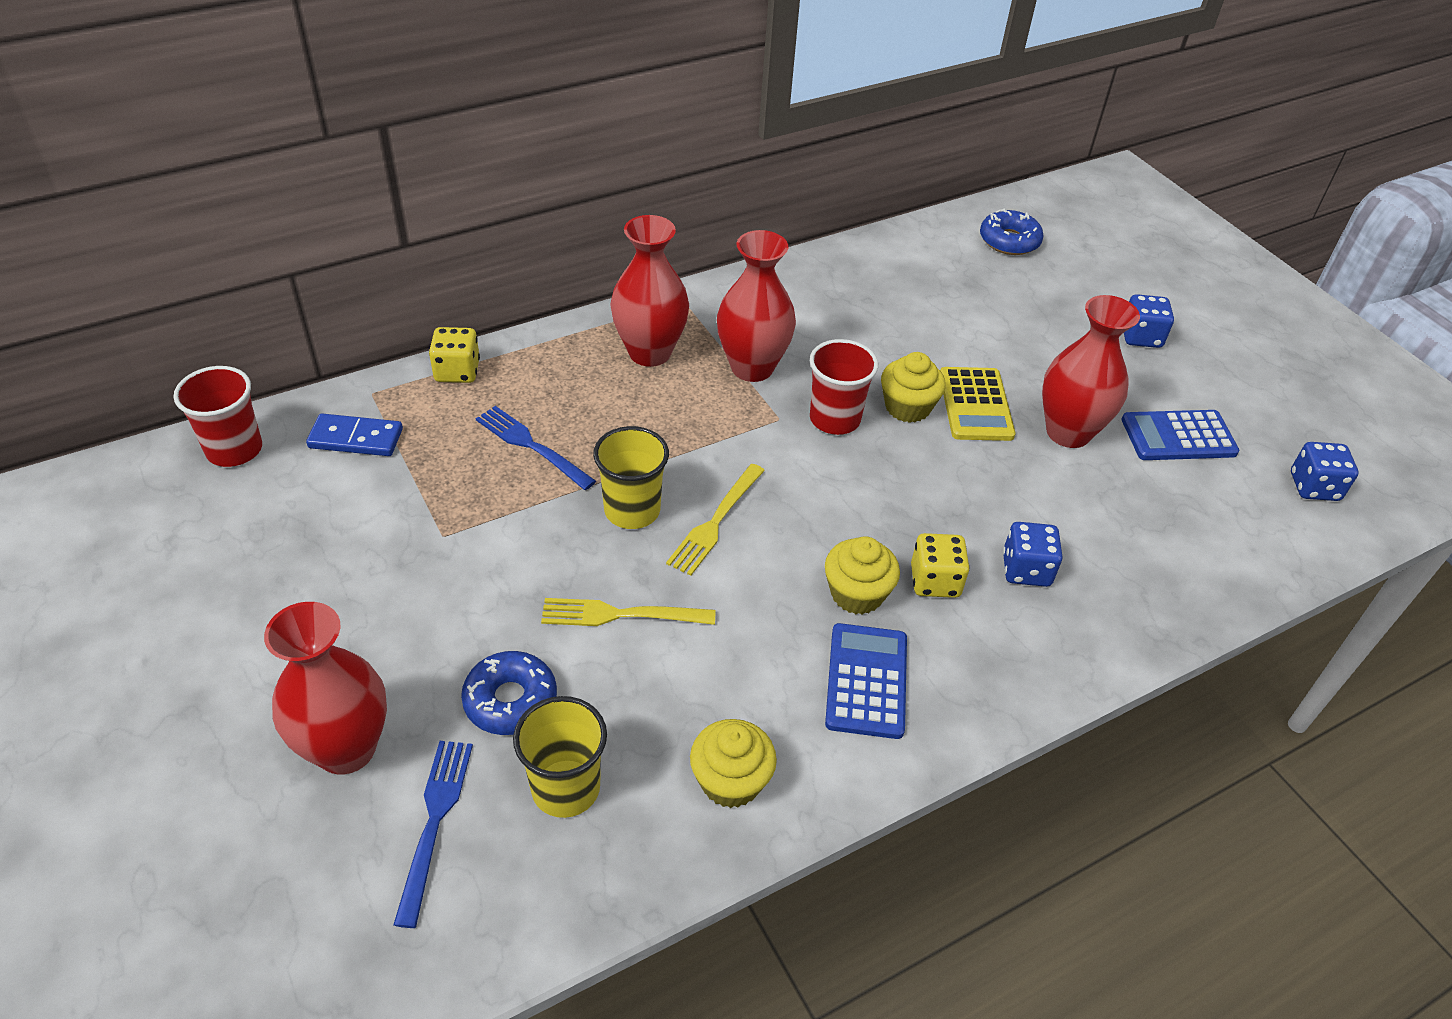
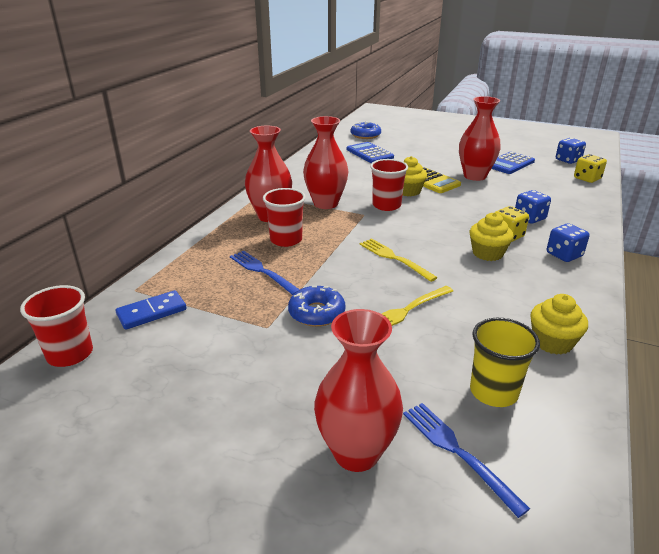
camera: 35 degrees left, 15 degrees down
yellow dice [429,327,480,383] -> yellow dice moved to [574,154,607,183]
blue donut [461,651,557,735] -> blue donut moved to [288,286,346,327]
blue fork [476,406,596,490] -> blue fork turned 45 degrees clockwise [230,251,300,295]
yellow cup [593,426,669,529] -> none
yellow fork [666,464,765,576] -> yellow fork turned 150 degrees clockwise [360,238,438,282]
blue calculator [825,623,907,739] -> blue calculator moved to [347,142,394,163]
blue dice [1124,294,1174,348] -> blue dice moved to [547,223,590,262]
none -> red cup [263,188,306,247]

